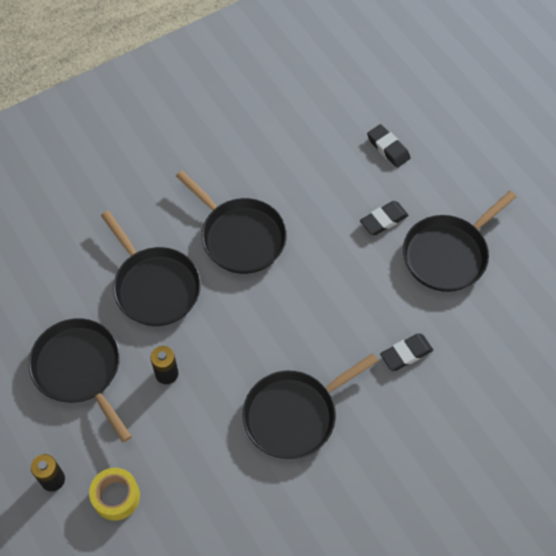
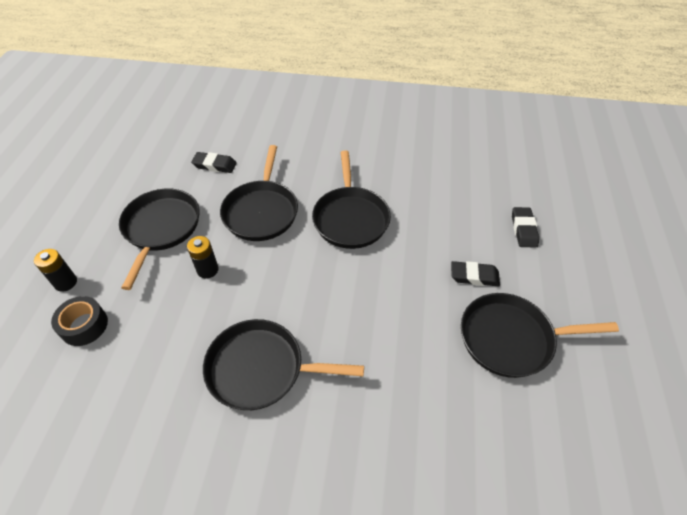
camera: 40 degrees right, 10 degrees down
yellow tape [89,468,140,521] -> black tape [51,296,108,346]
black eraser [380,334,433,371] -> black eraser moved to [191,152,237,173]

